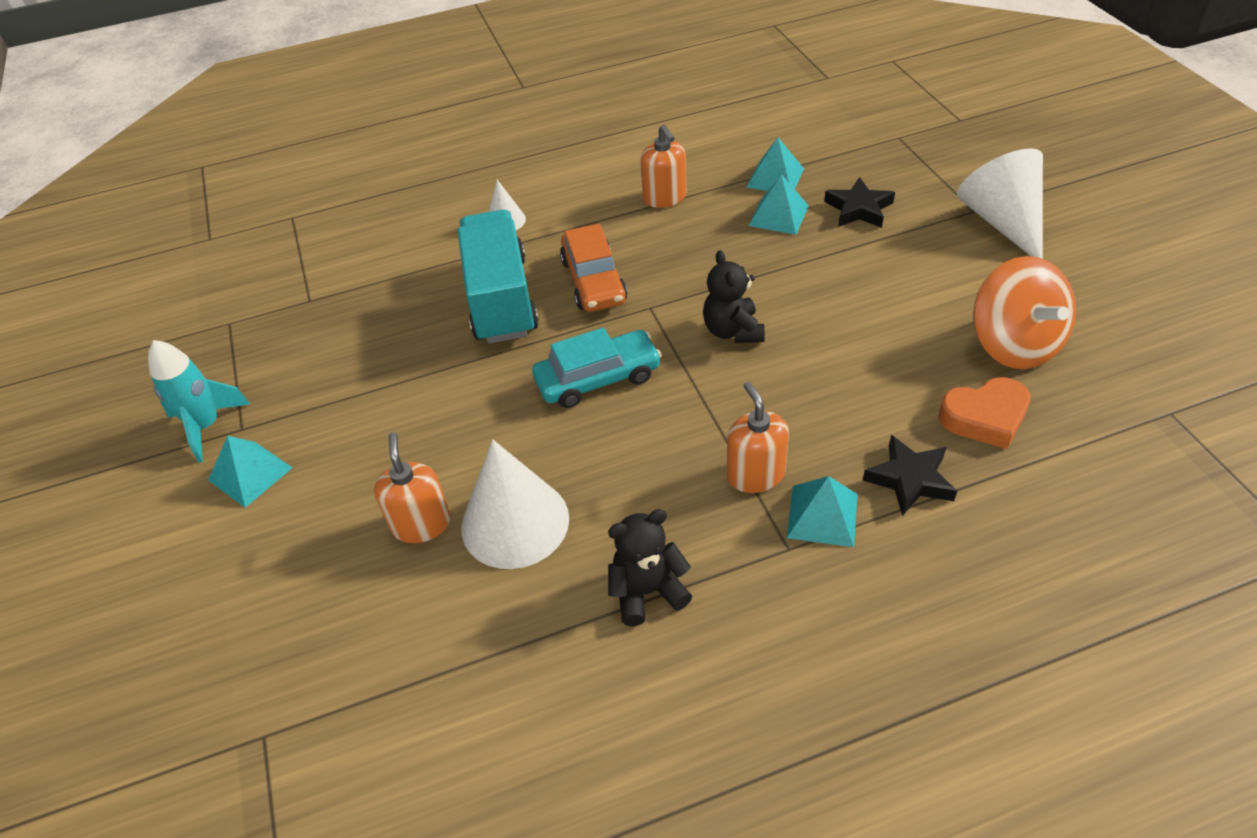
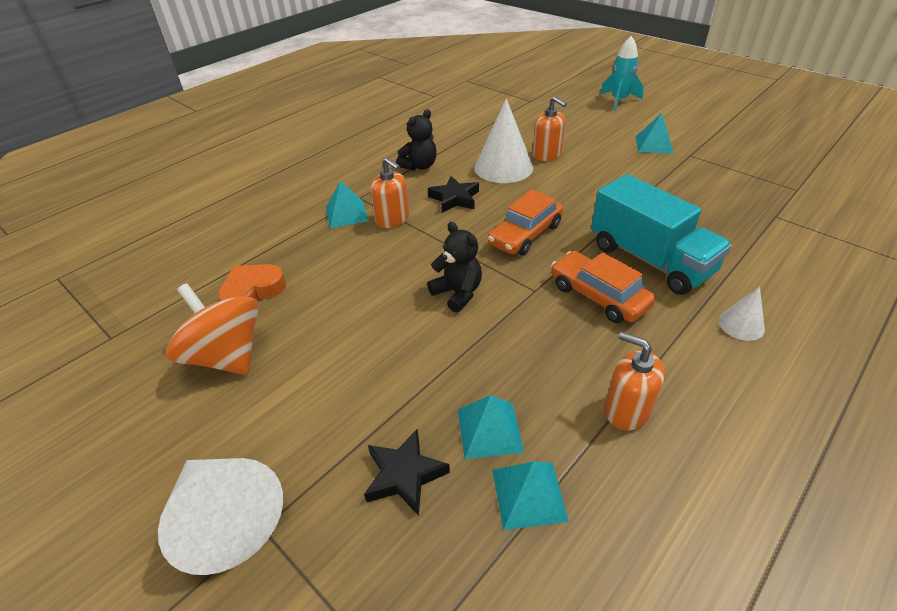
camera: 150 degrees right, 5 degrees down
turquoise rocket [148,340,250,463] -> turquoise rocket moved to [600,36,644,111]
turquoise car [532,327,662,408] -> orange car [488,189,563,255]
black star [863,435,957,516] -> black star moved to [428,176,479,213]

